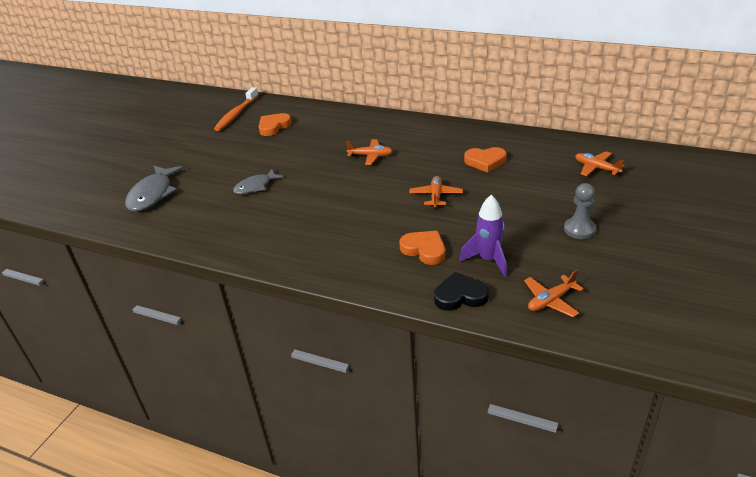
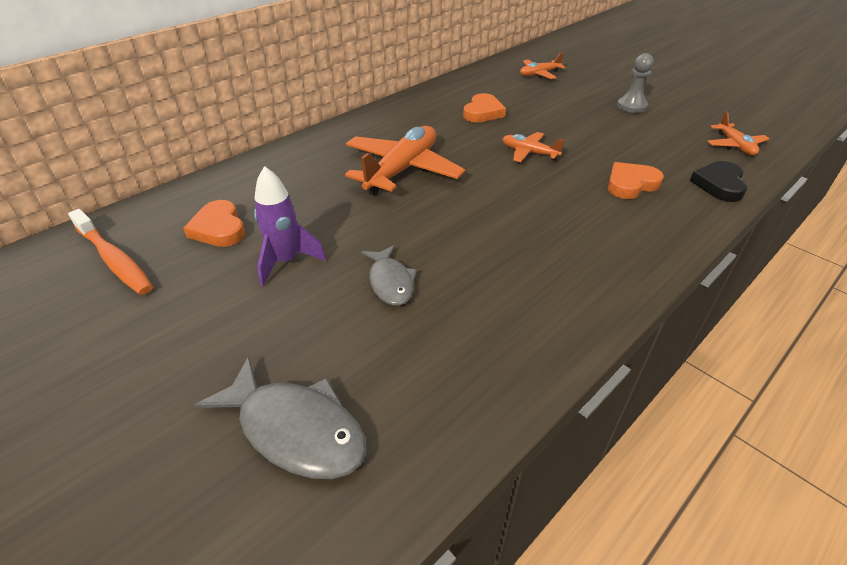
camera: 70 degrees left, 5 degrees up
orange plane [346,139,393,165] -> orange plane [345,126,465,196], size x1.92
purple rocket [459,195,507,277] -> purple rocket moved to [254,166,326,286]

